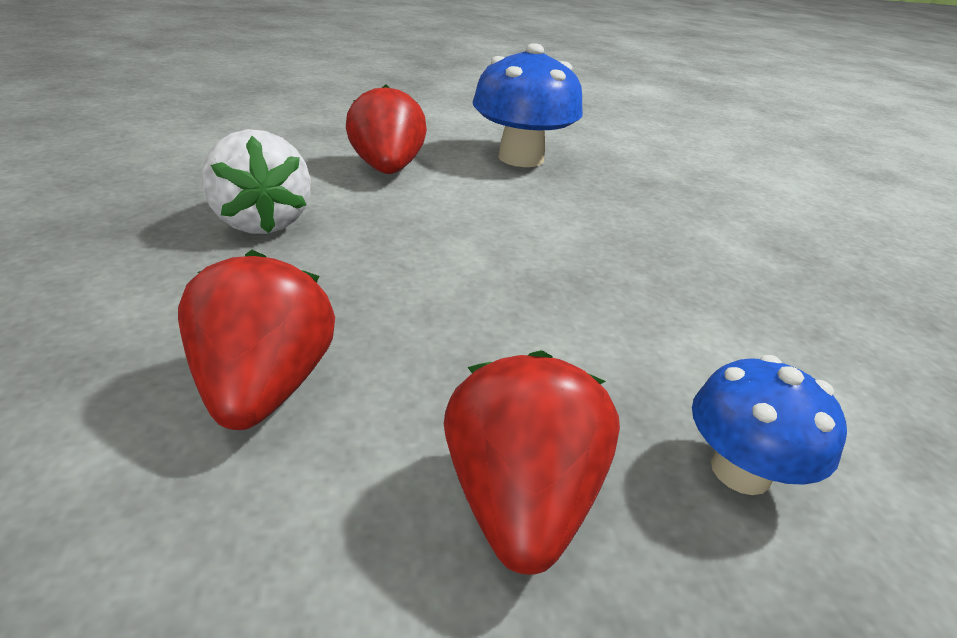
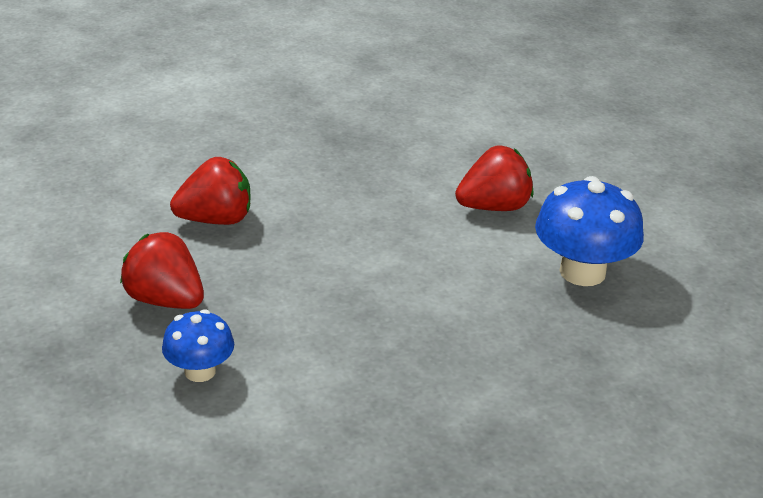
camera: 80 degrees right, 0 degrees up
white strawberry [202,129,311,234] -> none
red strawberry [444,350,620,575] -> red strawberry turned 135 degrees counterclockwise [120,232,204,309]

